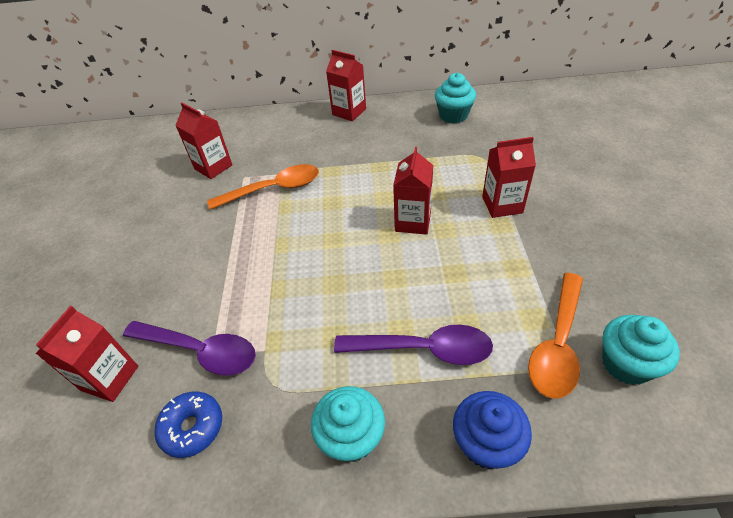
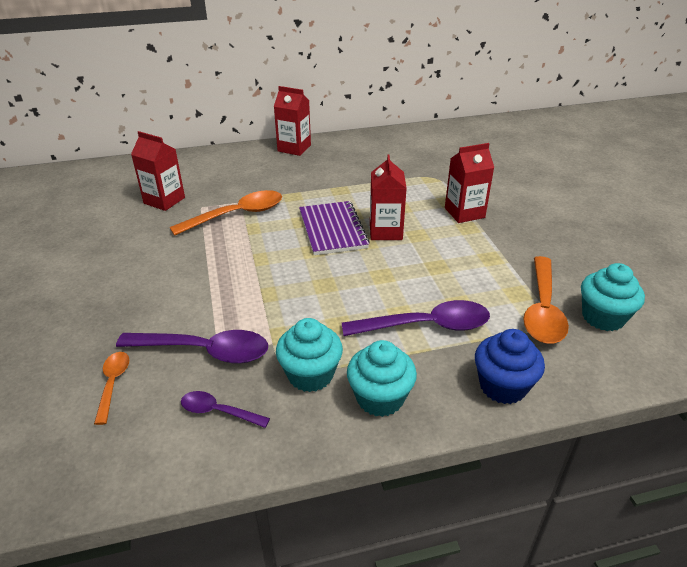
camera: 15 degrees left, 10 degrees down
red carton [35,306,138,402] -> orange spoon [94,352,129,425]
blue donut [155,391,222,458] -> purple spoon [181,391,270,428]
turquoise cupcake [435,73,476,123] -> turquoise cupcake moved to [276,318,343,392]
none -> purple notebook [299,201,370,255]

